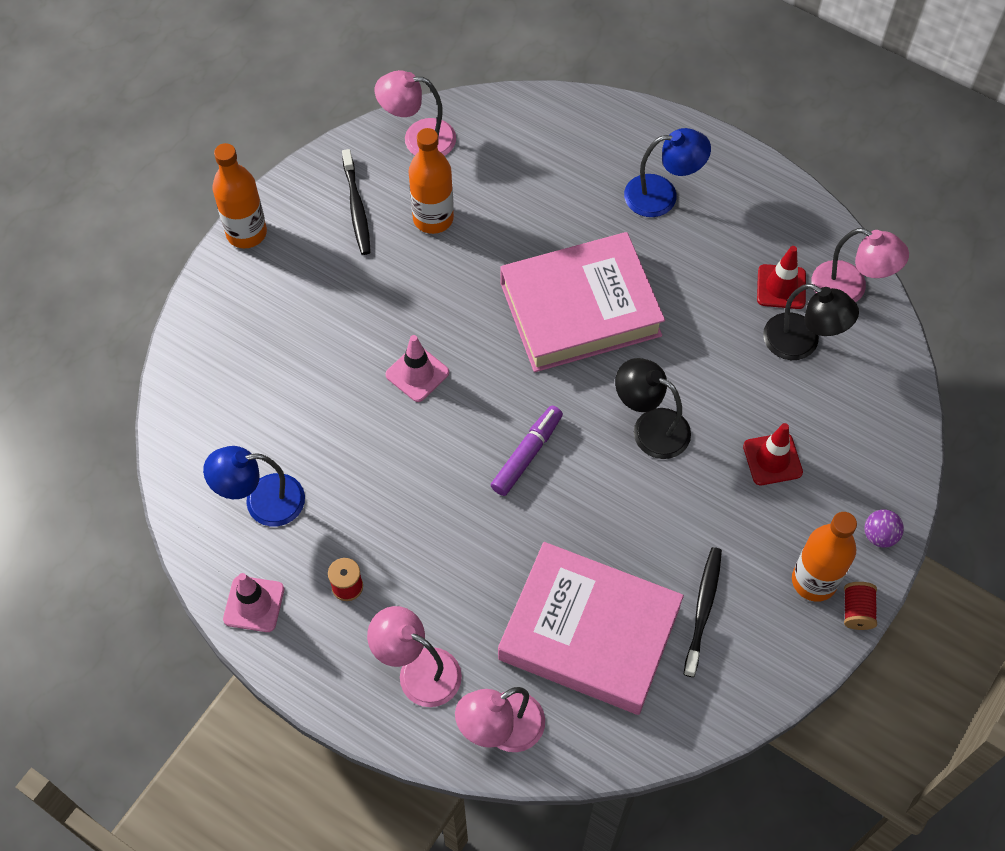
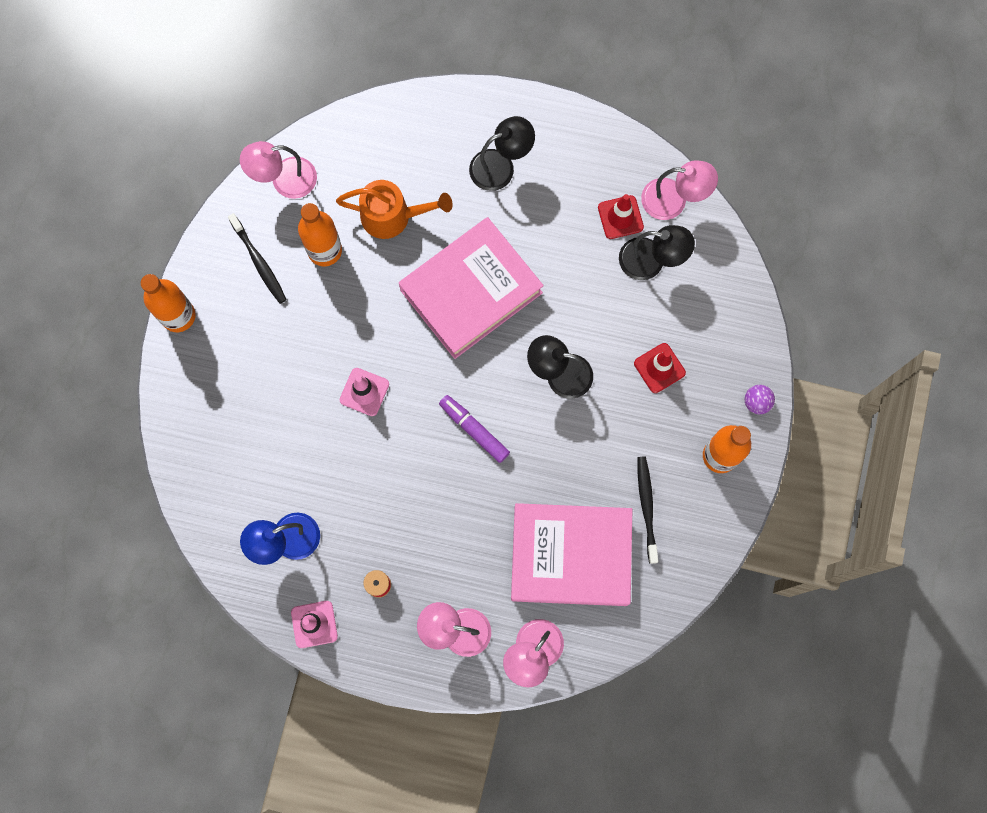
camera: 20 degrees left, 15 degrees up
purple marker [491,406,563,496] -> purple marker turned 60 degrees counterclockwise [439,395,510,463]
blue lamp [624,128,711,217] -> black lamp [469,116,535,191]
red spool [844,582,877,630] -> none
none -> orange watering can [336,180,453,239]

